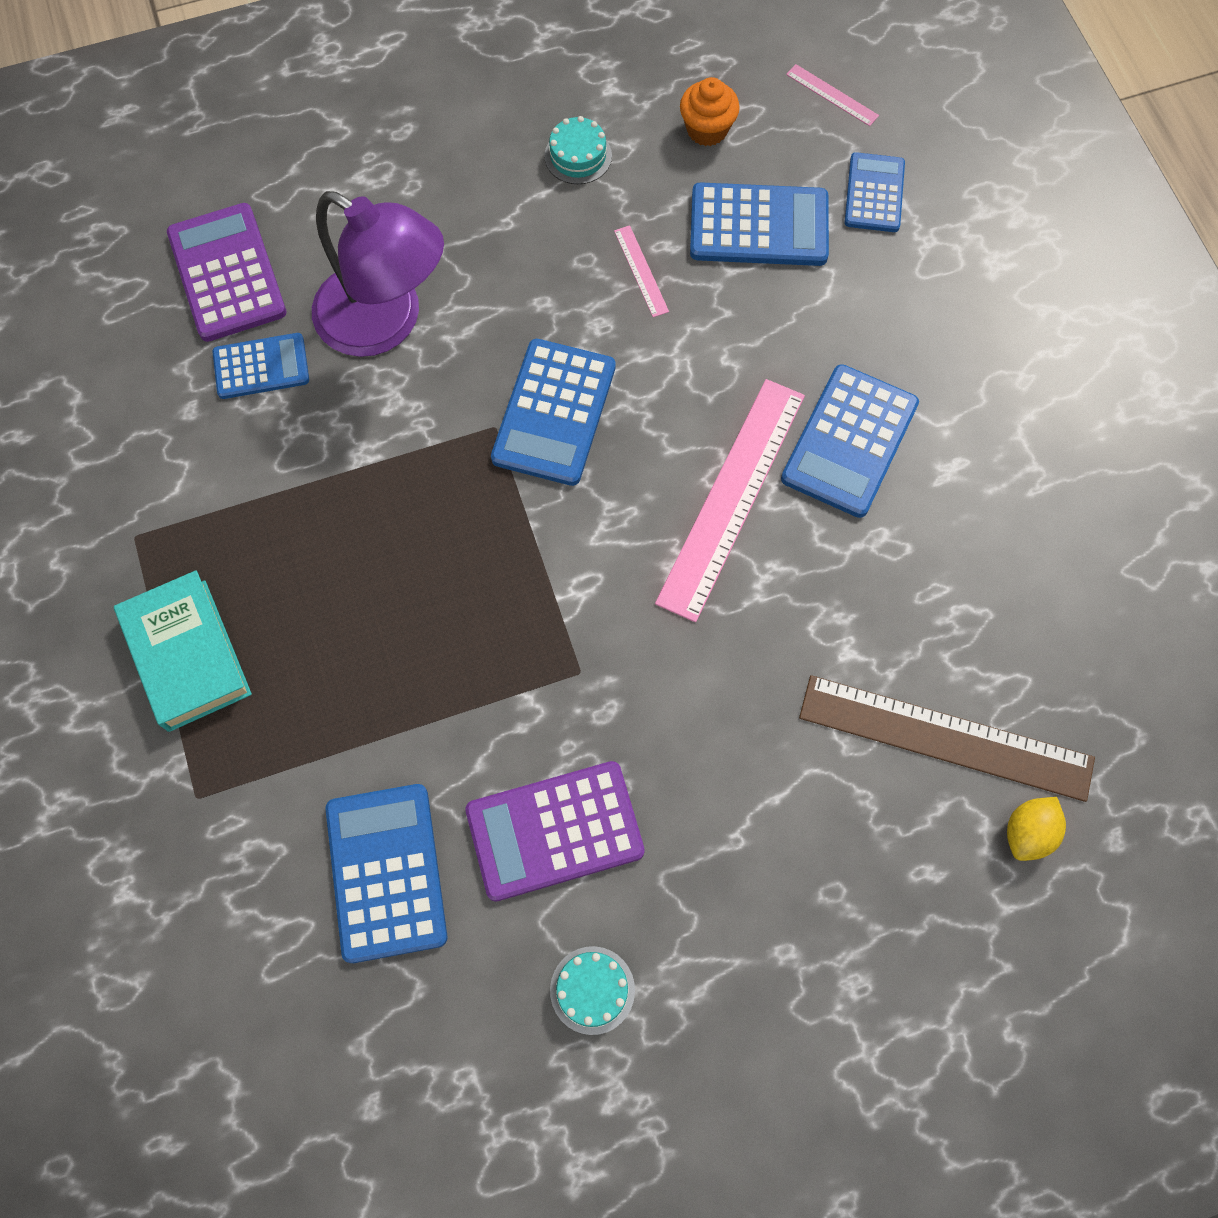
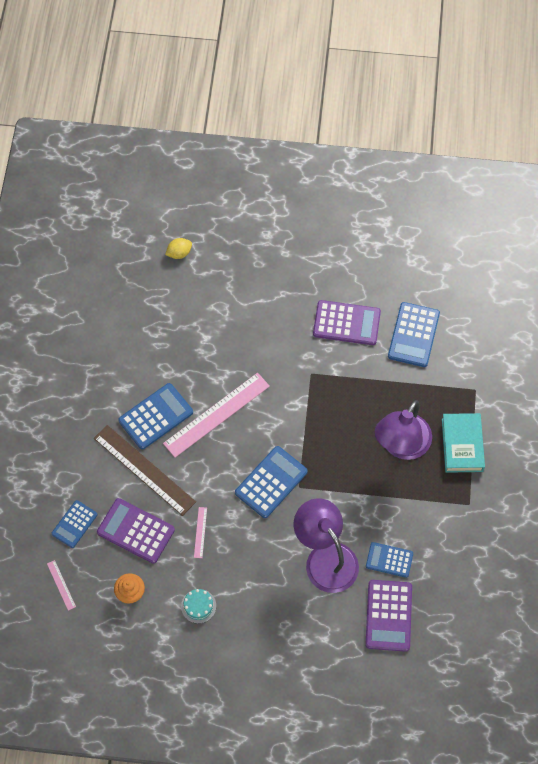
camera: 155 degrees left, 5 degrees down
turquoise cake [550,946,635,1035] -> none
blue calculator [690,182,829,266] -> purple calculator [97,498,175,564]
brown ruler [799,675,1095,802] -> brown ruler moved to [94,425,196,516]
none -> purple lamp [375,400,432,460]

